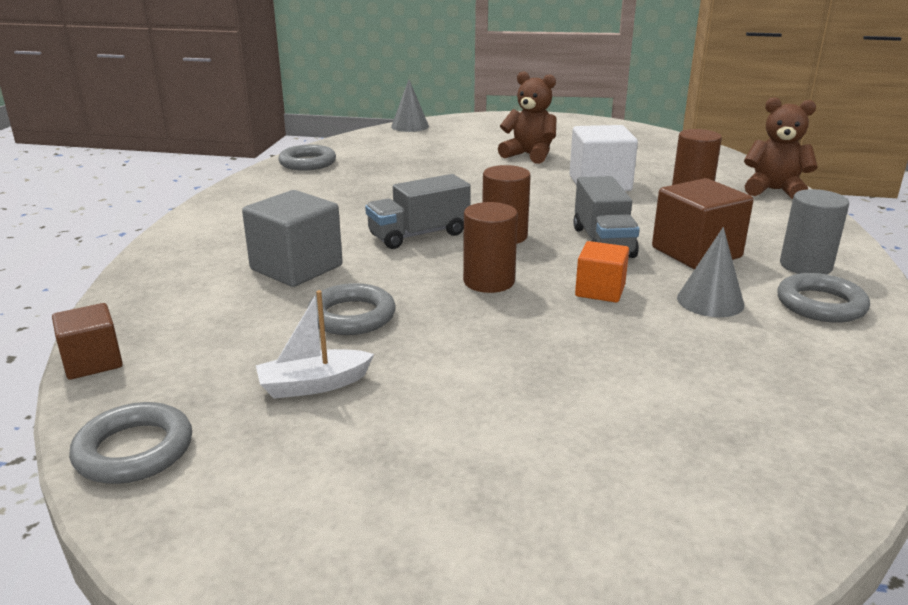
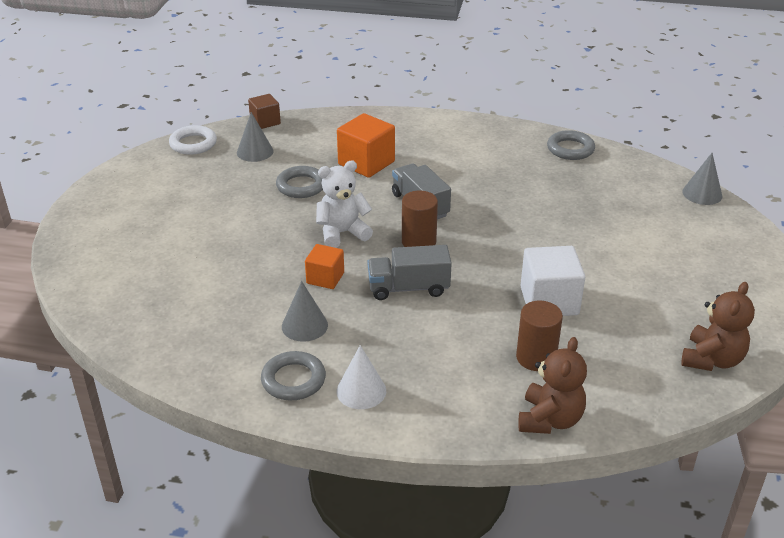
camera: 90 degrees right, 10 degrees up
grey ring [69,402,192,484] -> white ring [169,125,217,155]
grey cube [242,190,343,287] -> orange cube [337,113,395,178]
white boat [256,290,374,399] -> none
brown cylinder [463,202,518,293] -> white teddy bear [316,161,373,248]
brown teddy bear [498,71,557,164] -> brown teddy bear moved to [681,282,755,371]
brown cube [652,178,754,269] -> none
grey cylinder [780,189,849,274] -> white cone [336,345,386,409]
none -> grey cone [237,112,273,162]

